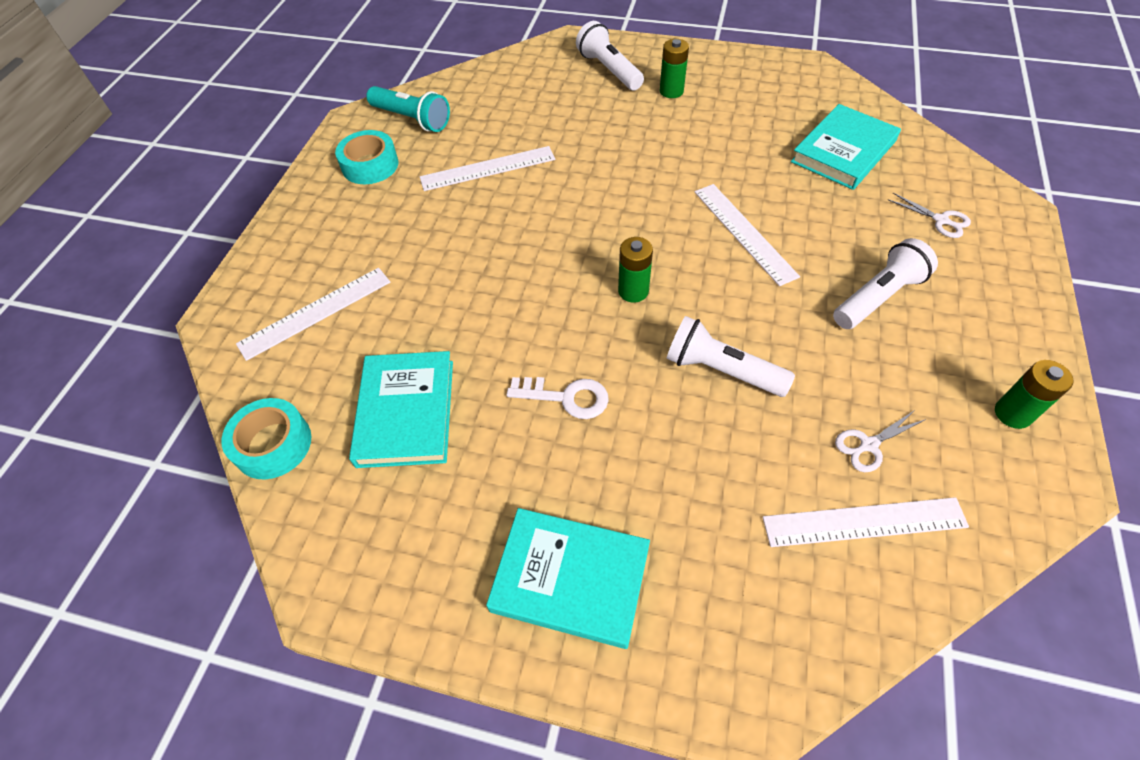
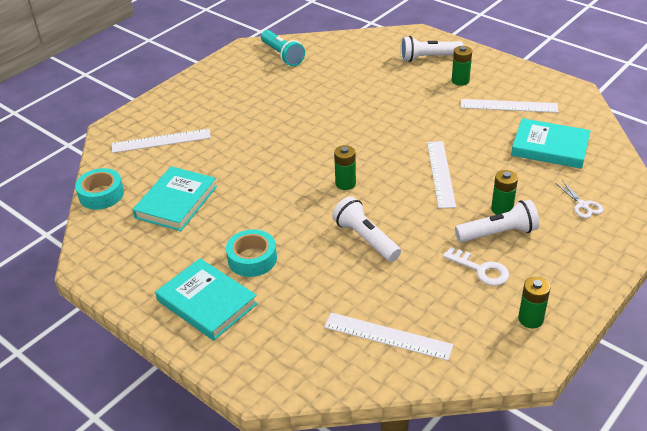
camera: 25 degrees right, 15 degrees down
turquoise tape [335,130,398,184] -> turquoise tape moved to [226,229,277,277]
white ruler [420,146,555,191] -> white ruler moved to [461,99,558,113]
white key [506,377,609,419] -> white key moved to [443,247,509,286]
white flashlight [576,21,644,91] -> white flashlight turned 90 degrees counterclockwise [401,36,464,62]
turquoise book [791,104,901,190] -> turquoise book turned 45 degrees clockwise [511,118,591,169]
white scissors [835,410,926,472] -> none
none -> green battery [491,170,518,215]

